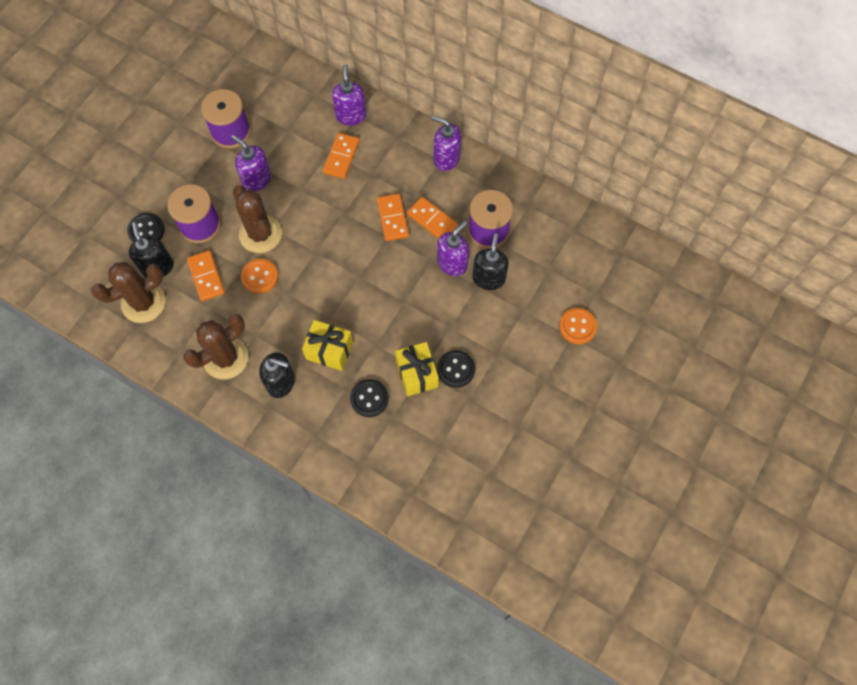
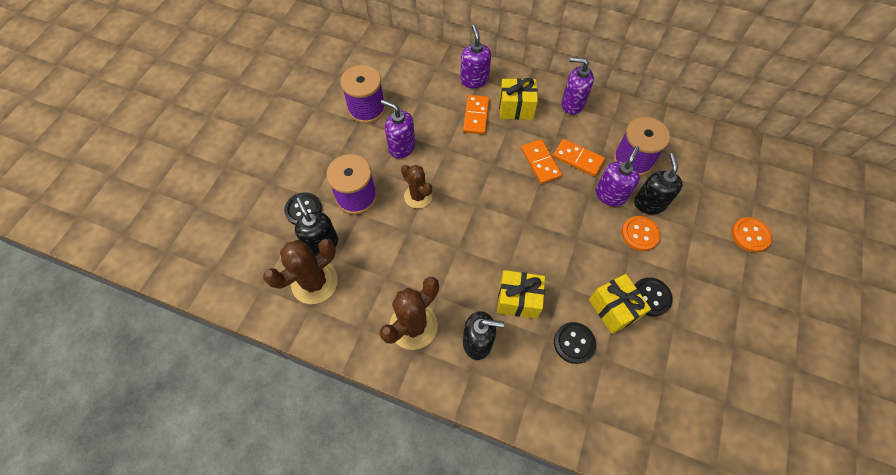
camera: 10 degrees left, 5 degrees down
orange domino [187,250,225,301] -> none
brown cactus [233,185,282,253] -> brown cactus [401,165,432,208], size x0.66
orange button [241,259,278,294] -> orange button moved to [621,216,660,251]
none -> yellow gift [499,78,538,120]

